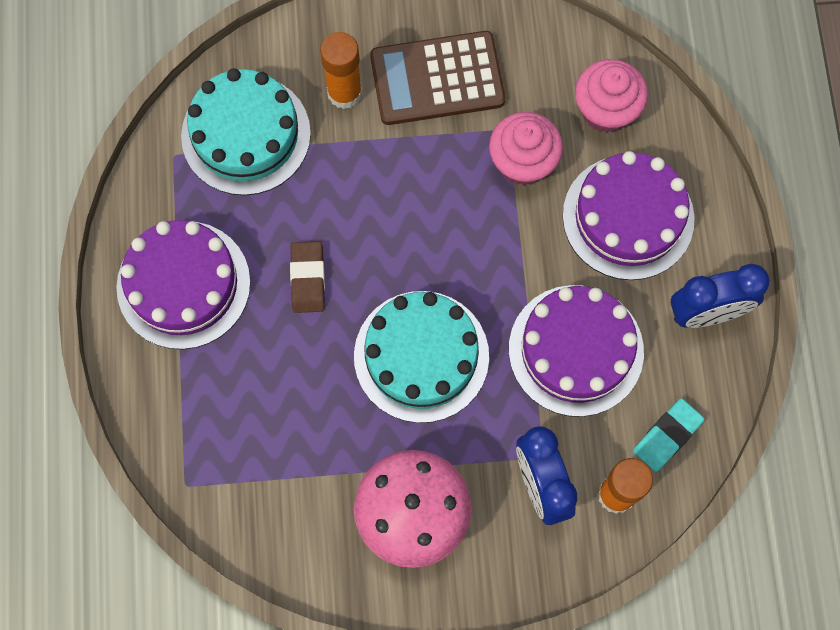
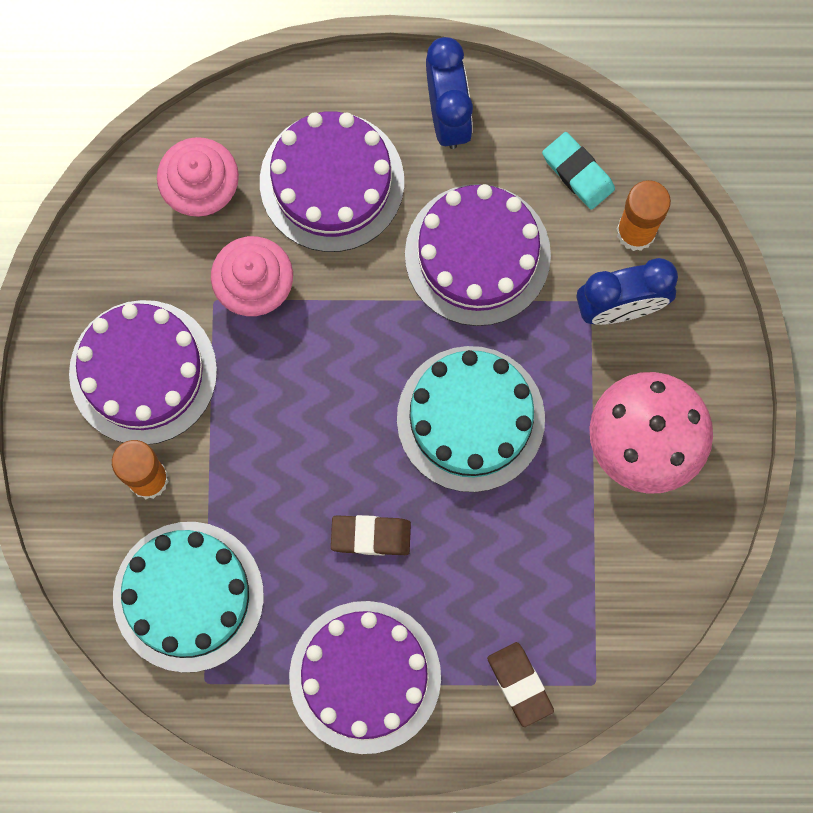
camera: 85 degrees left, 5 degrees up
brown calculator [370,31,505,125] -> purple cake [69,300,217,445]
none -> brown eraser [487,642,554,727]

